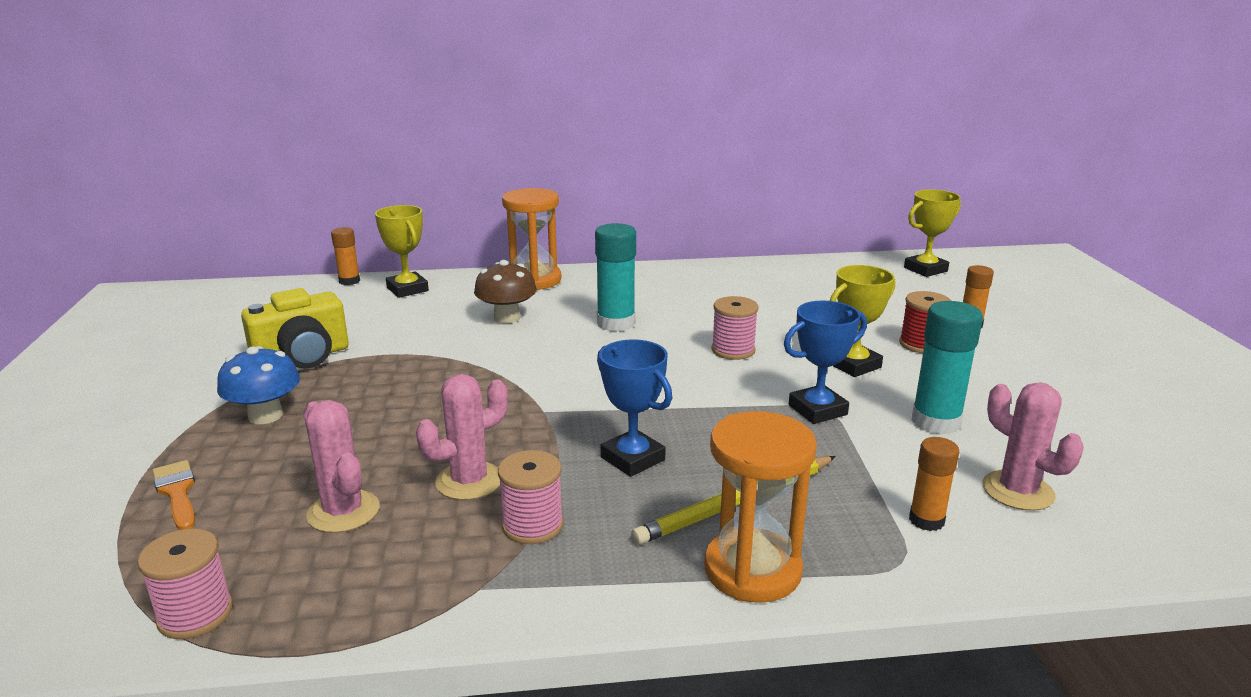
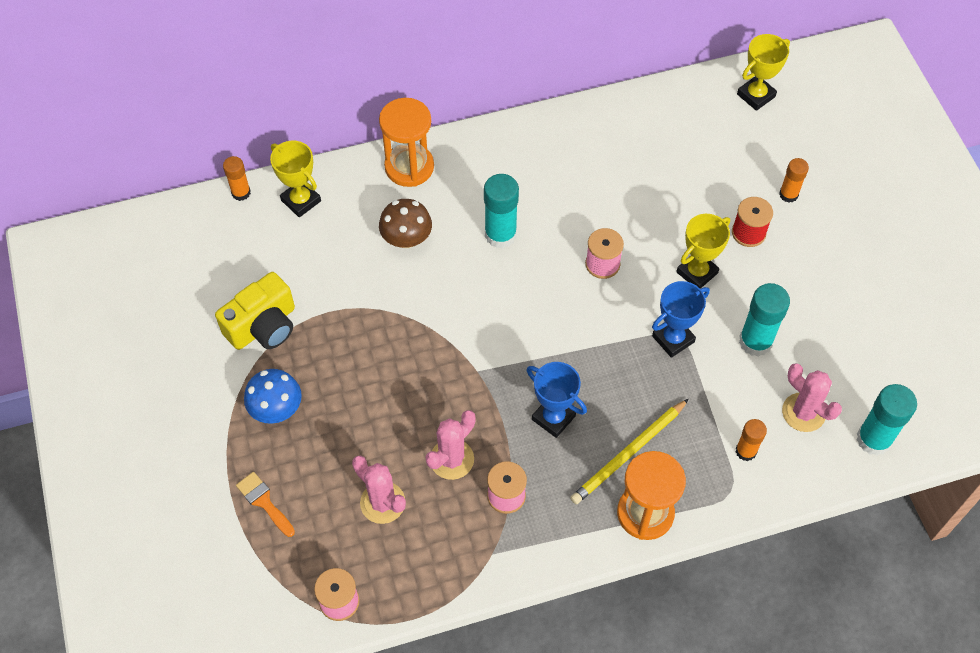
camera: 10 degrees left, 35 degrees up
none -> turquoise glue stick [857,384,917,456]

